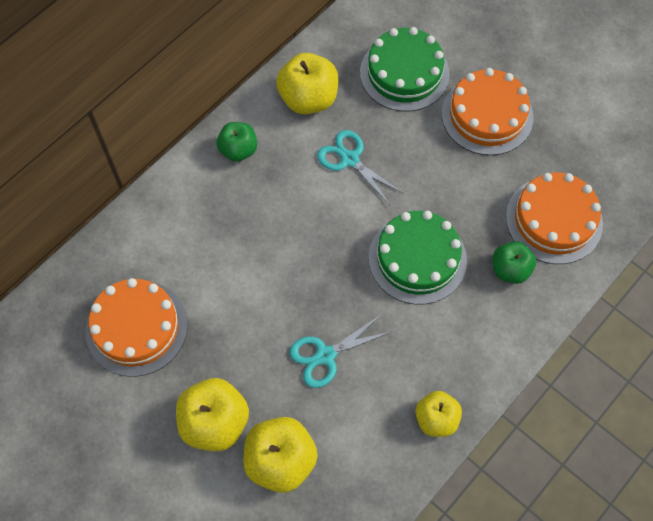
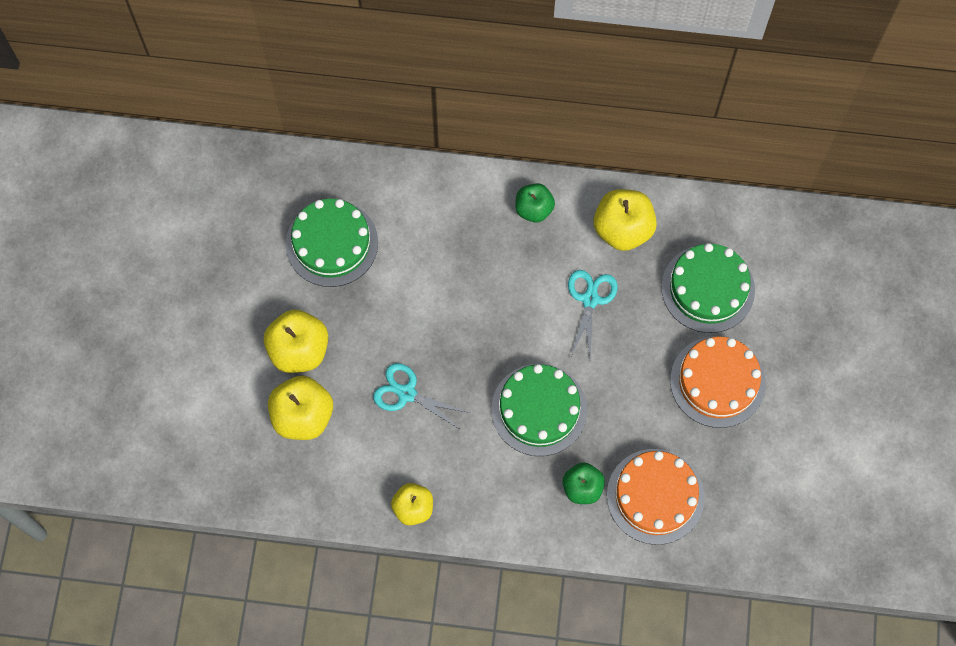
camera: 55 degrees right, 5 degrees up
orange cake [86,278,188,377] -> green cake [286,199,378,287]

